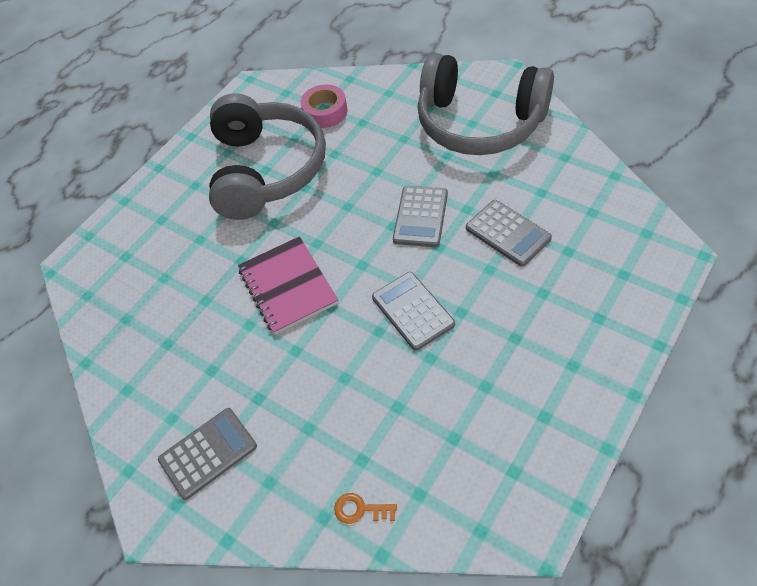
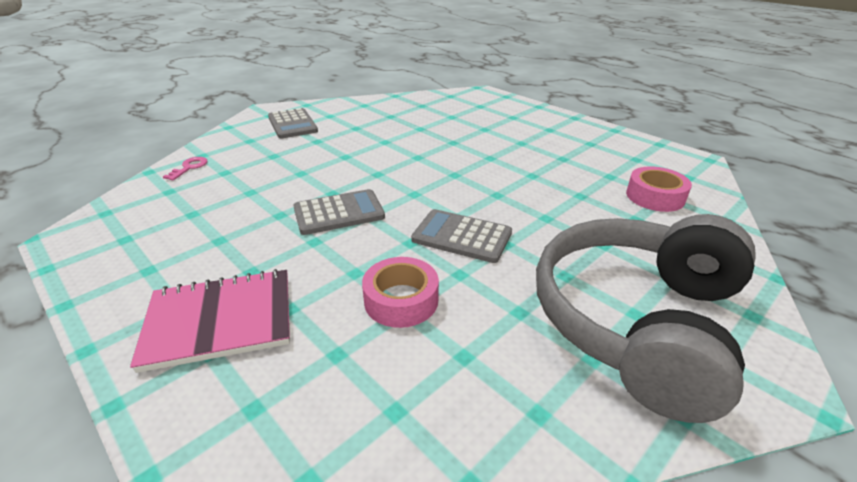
camera: 95 degrees right, 20 degrees down
grey headphones [209,93,326,220] -> none
pink notebook [238,236,338,335] -> pink notebook moved to [130,269,290,373]
orange key [334,493,397,524] -> pink key [163,157,208,180]
grey calculator [466,200,552,267] -> pink tape [362,257,439,328]

